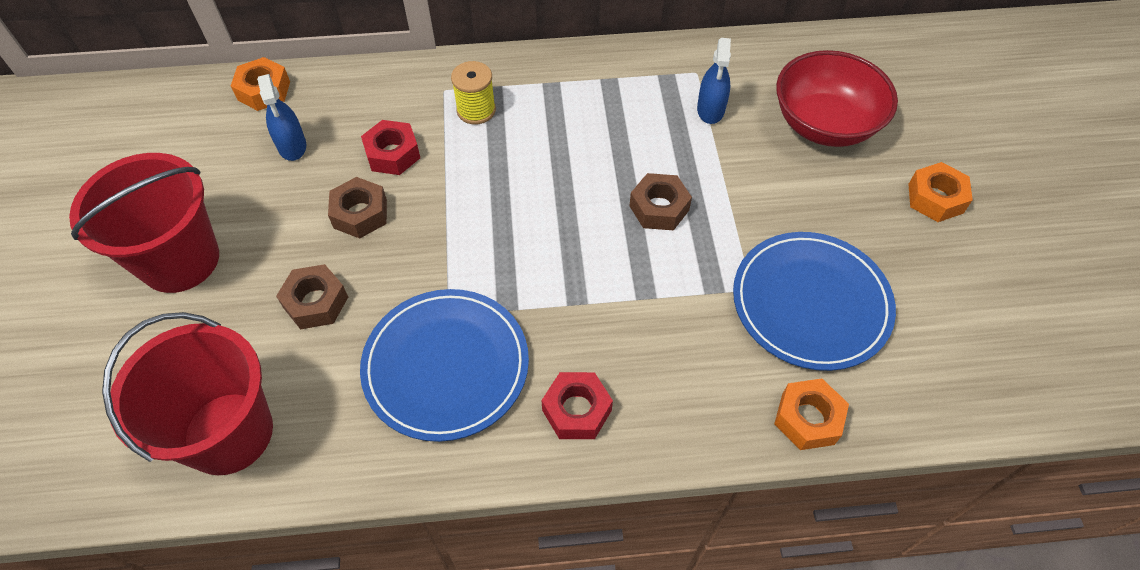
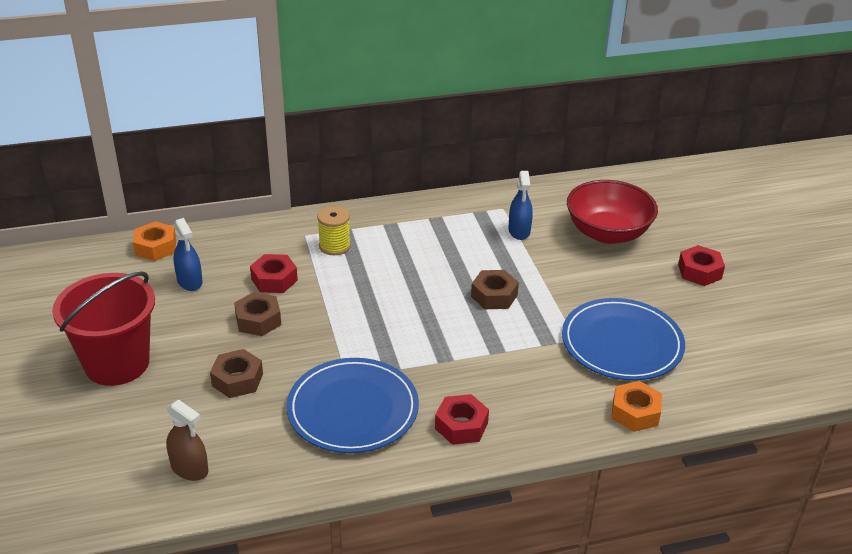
camera: 10 degrees left, 20 degrees down
red bucket [102,312,273,475] -> brown spray bottle [166,399,208,481]
orange nut [908,162,973,222] -> red nut [678,245,725,286]

